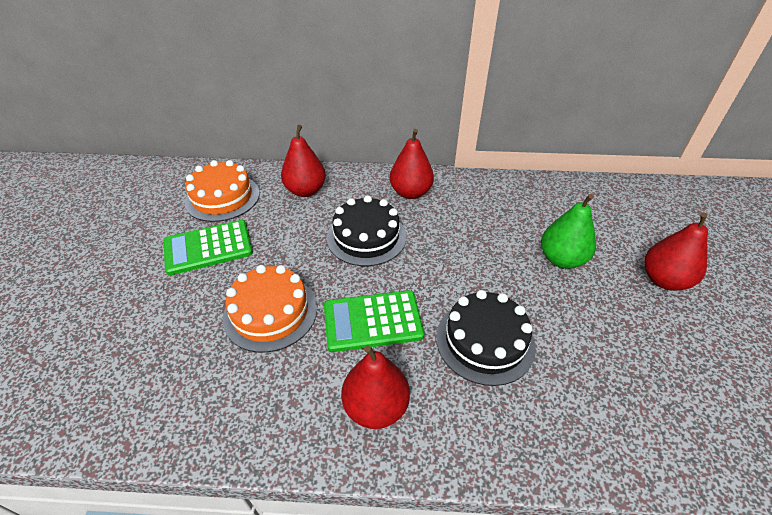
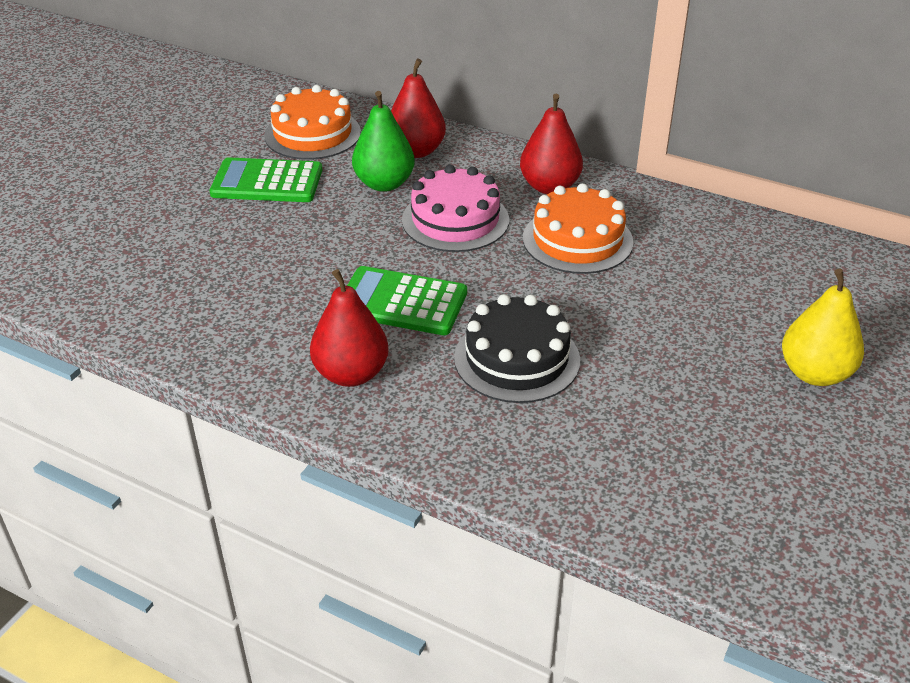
camera: 25 degrees right, 5 degrees down
orange cake [223,265,317,353] -> orange cake moved to [523,183,633,274]
black cake [327,195,406,266] -> pink cake [402,165,509,252]
green pear [541,194,596,269] -> green pear moved to [352,91,415,192]
red pear [644,213,708,291] -> yellow pear [782,268,864,386]

